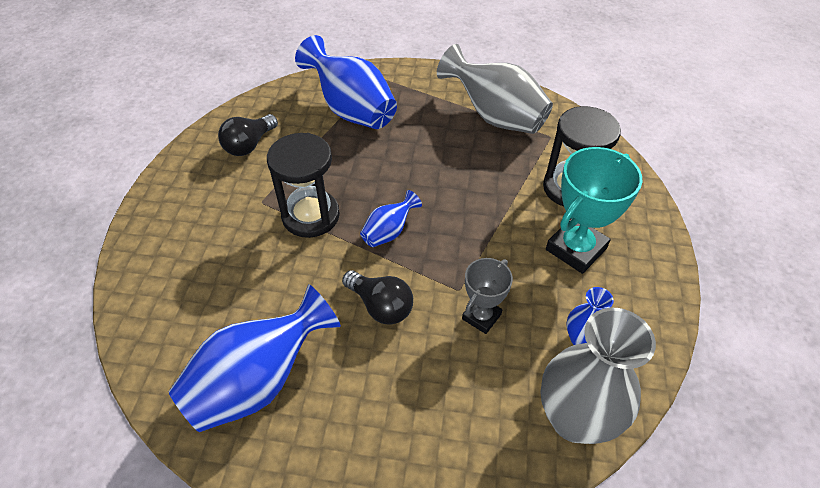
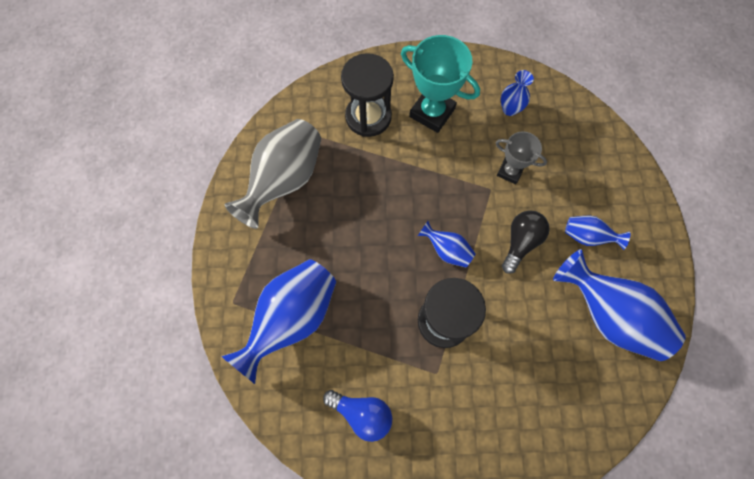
camera: 100 degrees left, 20 degrees up
black light bulb [218,114,278,156] -> blue light bulb [323,390,392,442]
grey vase [540,308,656,444] -> none
none -> blue vase [565,216,630,250]

